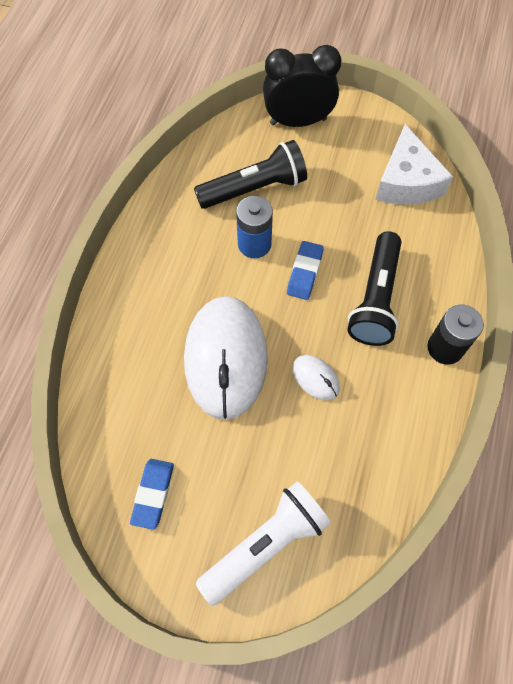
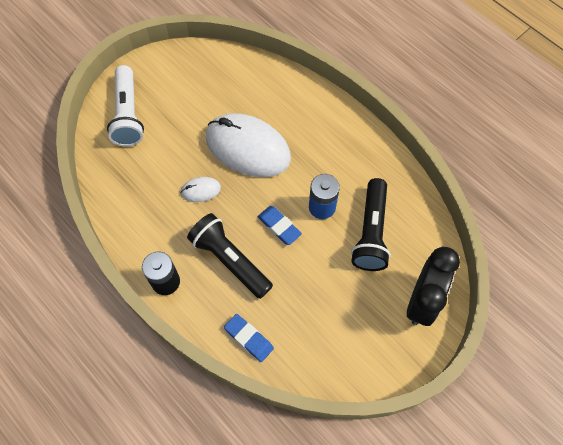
camera: 120 degrees right, 0 degrees up
blue eraser [130,459,174,530] -> blue eraser moved to [224,314,274,362]
white cheese [375,124,453,205] -> none

